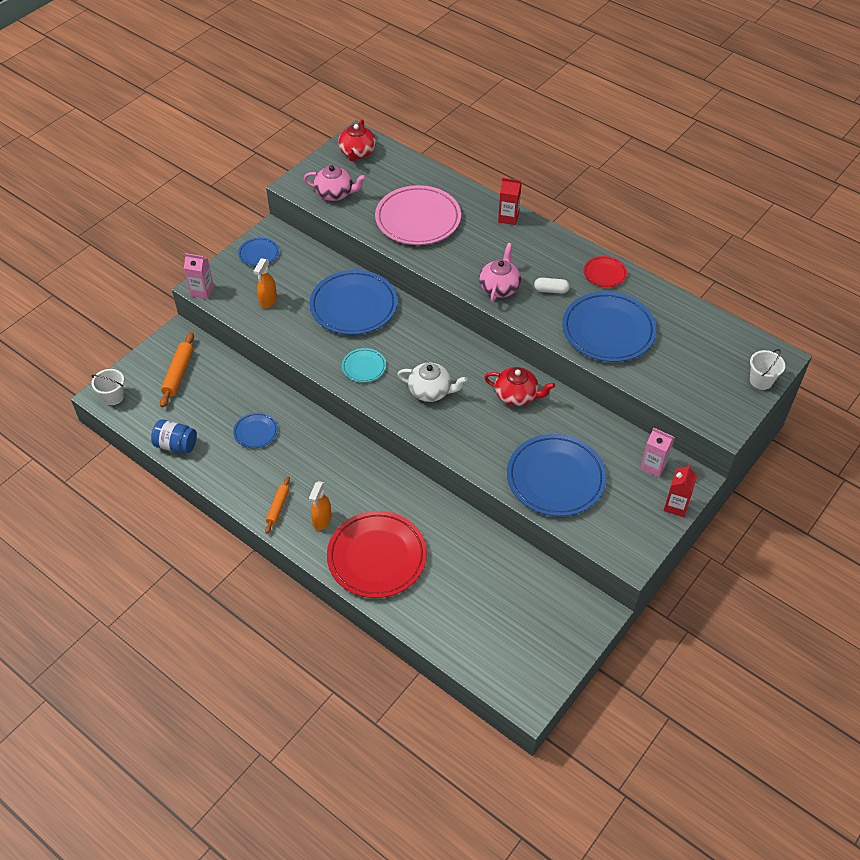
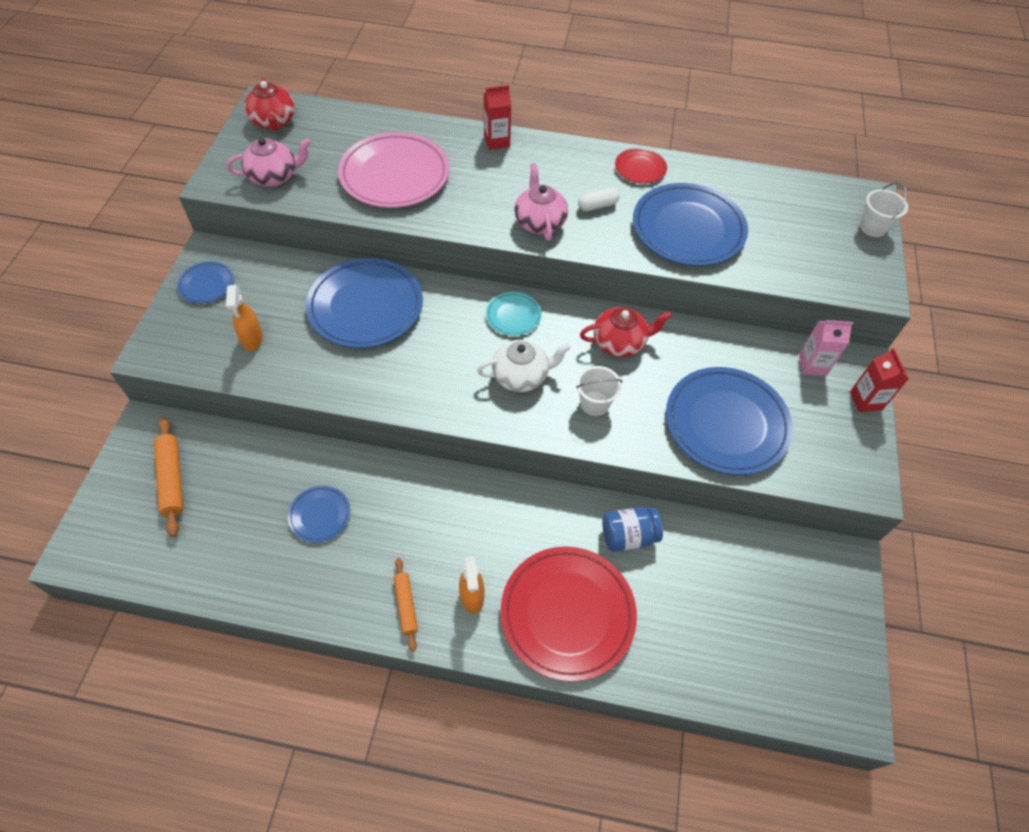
camera: 30 degrees left, 5 degrees up
white bucket [91,369,124,405] -> white bucket moved to [576,366,623,416]
blue jar [151,419,197,453] -> blue jar moved to [602,507,663,552]
pink carton [184,253,214,299] -> none
turquoise plate [342,348,386,383] -> turquoise plate moved to [486,292,542,336]

